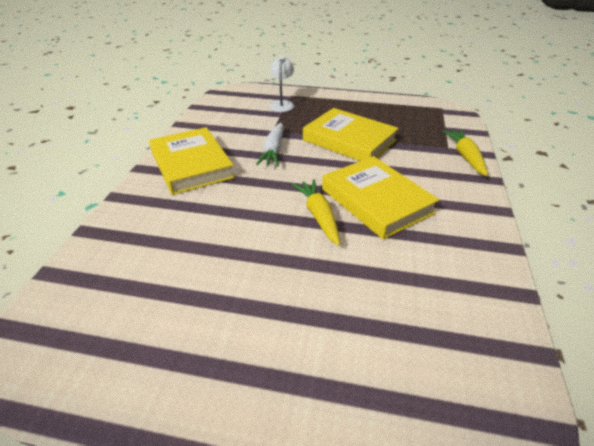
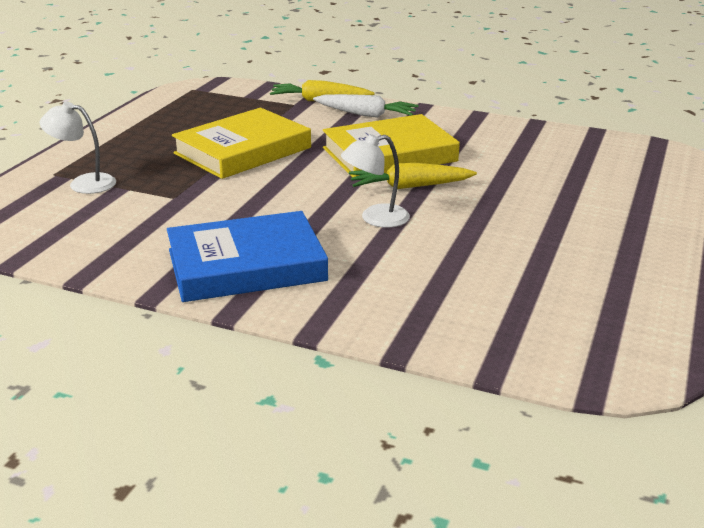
camera: 80 degrees left, 10 degrees down
yellow book [149,127,235,195] -> blue book [167,211,328,302]
white carrot [256,123,284,166] -> white carrot moved to [313,94,419,118]
none -> white lamp [341,134,410,228]

